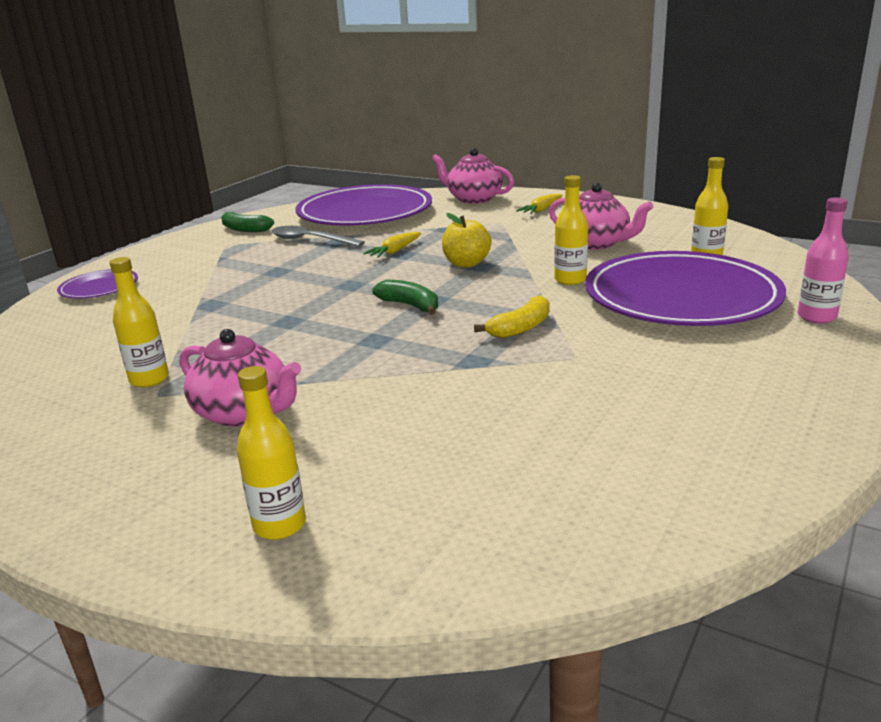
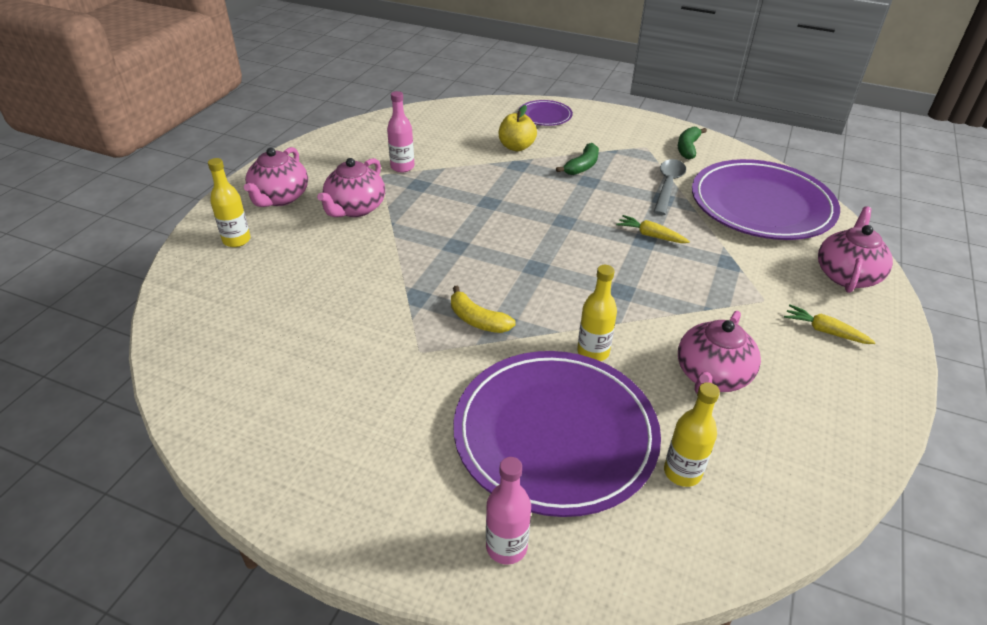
camera: 80 degrees right, 15 degrees up
yellow bottle [109,257,169,388] -> pink bottle [387,91,414,172]
green banana [372,280,438,315] -> green banana moved to [556,143,599,175]
yellow apple [442,213,491,268] -> yellow apple moved to [499,105,537,151]
none -> pink teapot [244,147,308,207]

